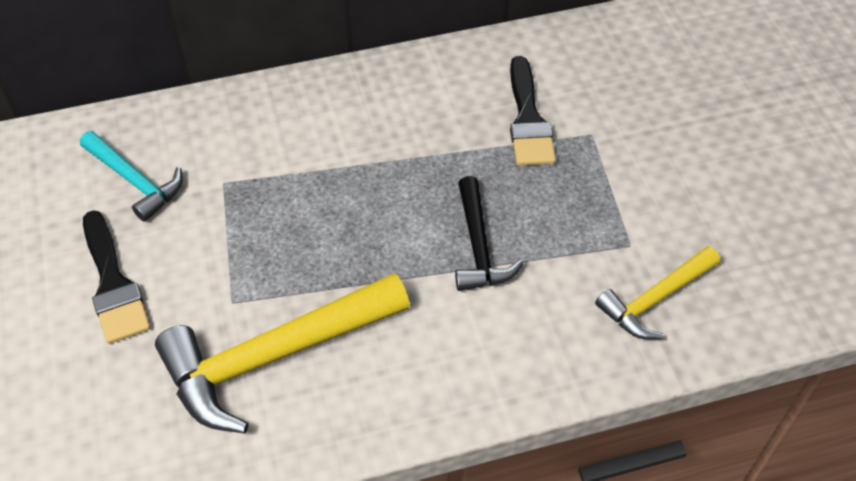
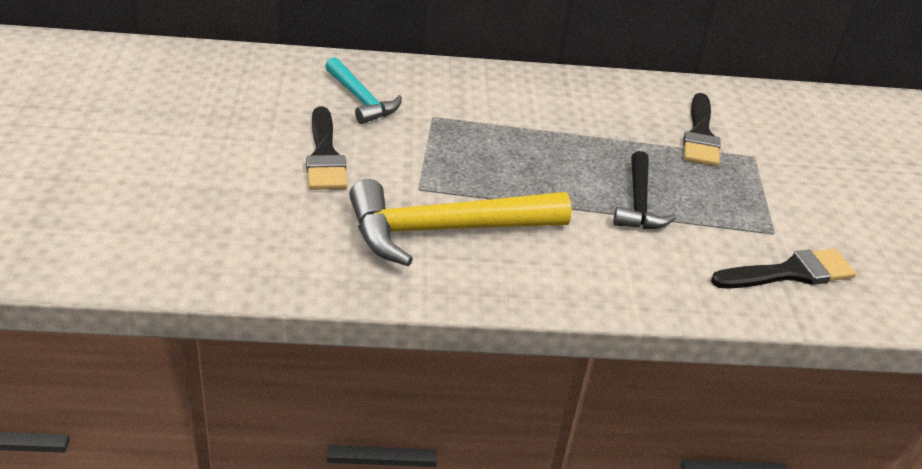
camera: 10 degrees right, 15 degrees down
yellow hammer [595,246,720,339] -> black brush [711,249,856,289]

